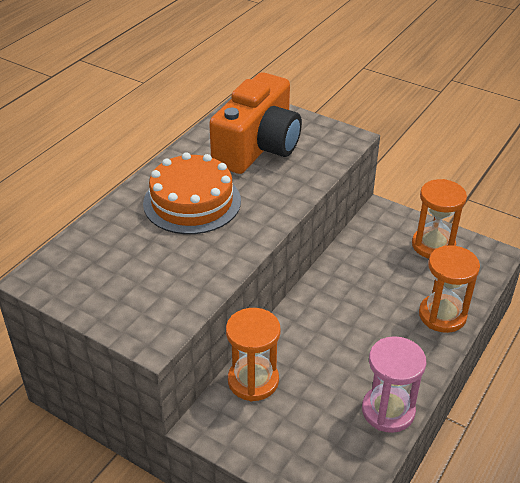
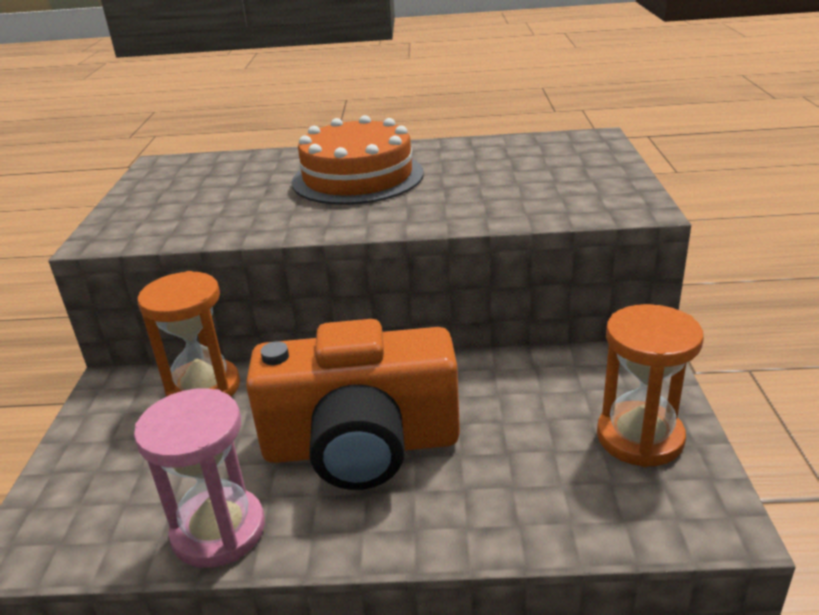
camera: 60 degrees right, 10 degrees down
orange camera [209,72,302,174] -> orange camera moved to [246,319,460,490]
orange hourglass [419,245,480,333] -> none

